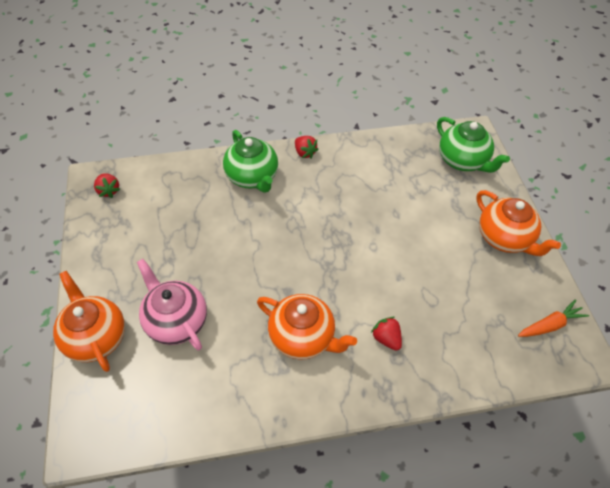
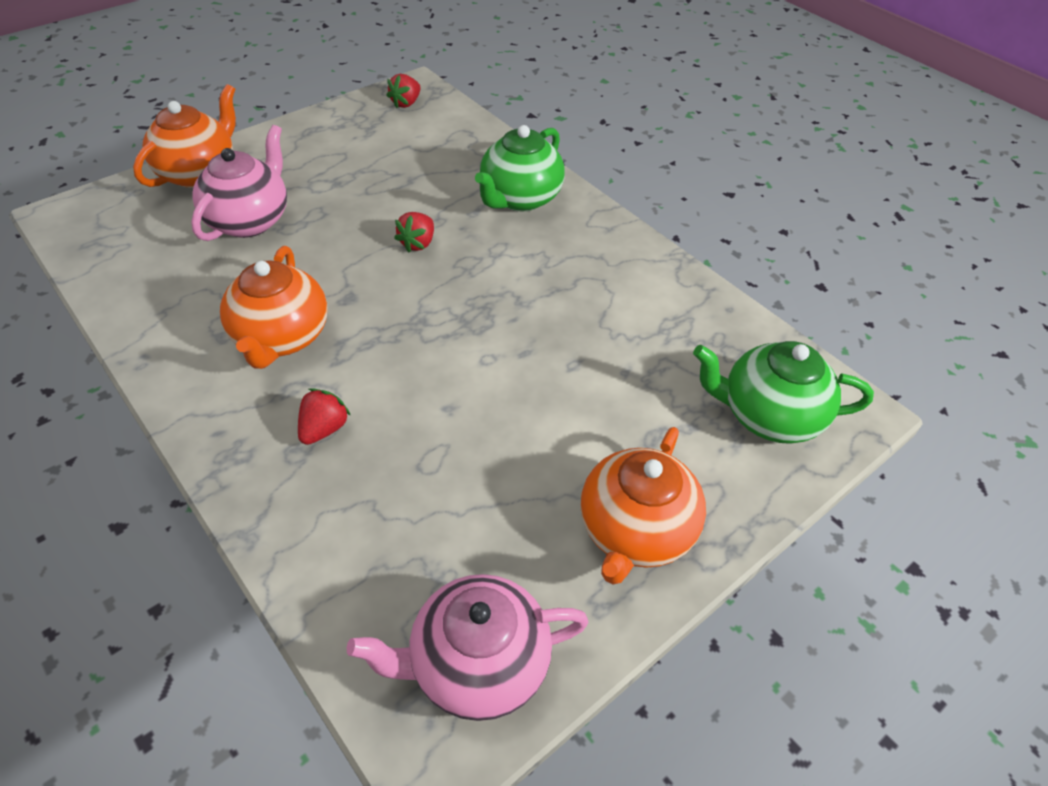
camera: 60 degrees right, 5 degrees down
red strawberry [295,136,319,159] -> red strawberry moved to [394,212,434,252]
green teapot [437,117,510,173] -> green teapot turned 75 degrees clockwise [693,341,874,444]
orange carrot [518,299,589,337] -> pink teapot [347,574,588,721]

